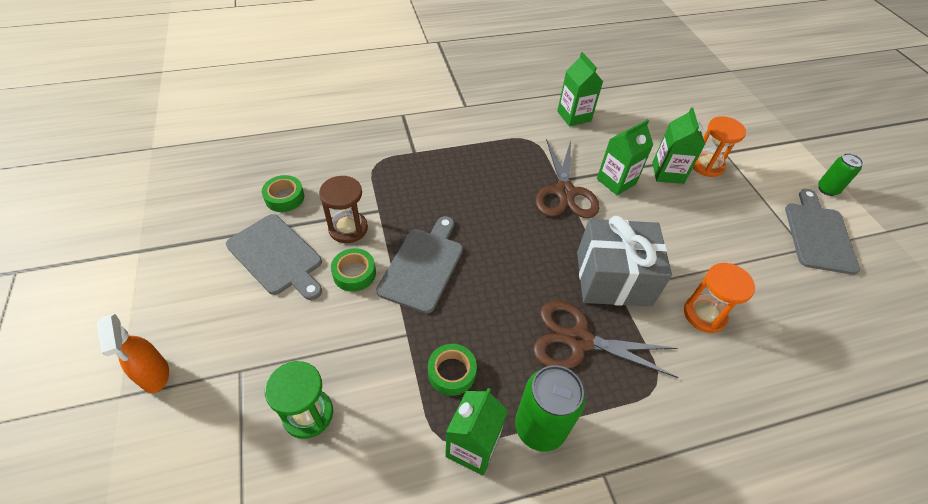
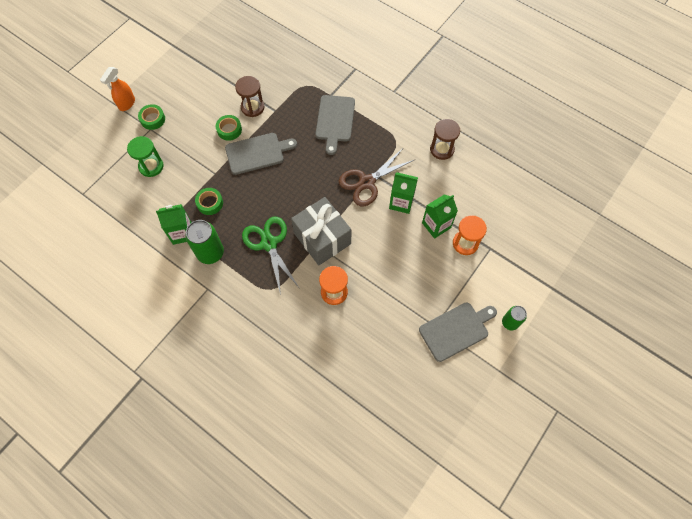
camera: 55 degrees right, 15 degrees up
grey cutting board [226,214,322,300] -> grey cutting board moved to [316,95,355,155]
green tape [262,175,304,212] -> green tape moved to [138,104,165,130]
brown scissors [533,301,679,378] -> green scissors [242,217,299,295]
green carton [557,52,603,127] -> brown hourglass [430,119,460,160]

